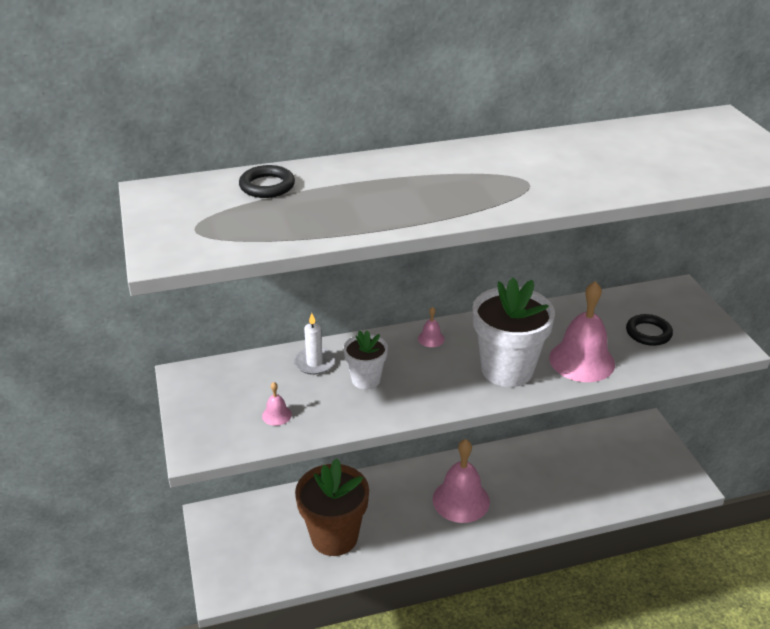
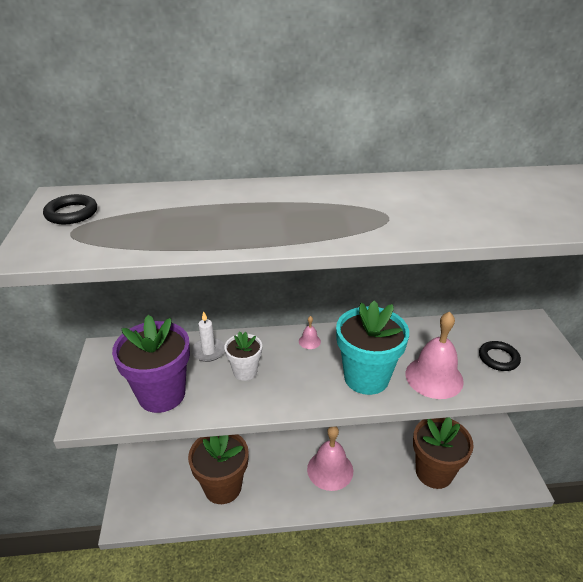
camera: 10 degrees right, 0 degrees up
black ring [239,165,295,198] -> black ring moved to [43,194,97,224]
pink bell [262,382,292,426] -> purple flower pot [112,315,190,413]
white flower pot [473,277,555,387] -> turquoise flower pot [336,301,409,395]
none -> brown flower pot [413,417,474,489]

